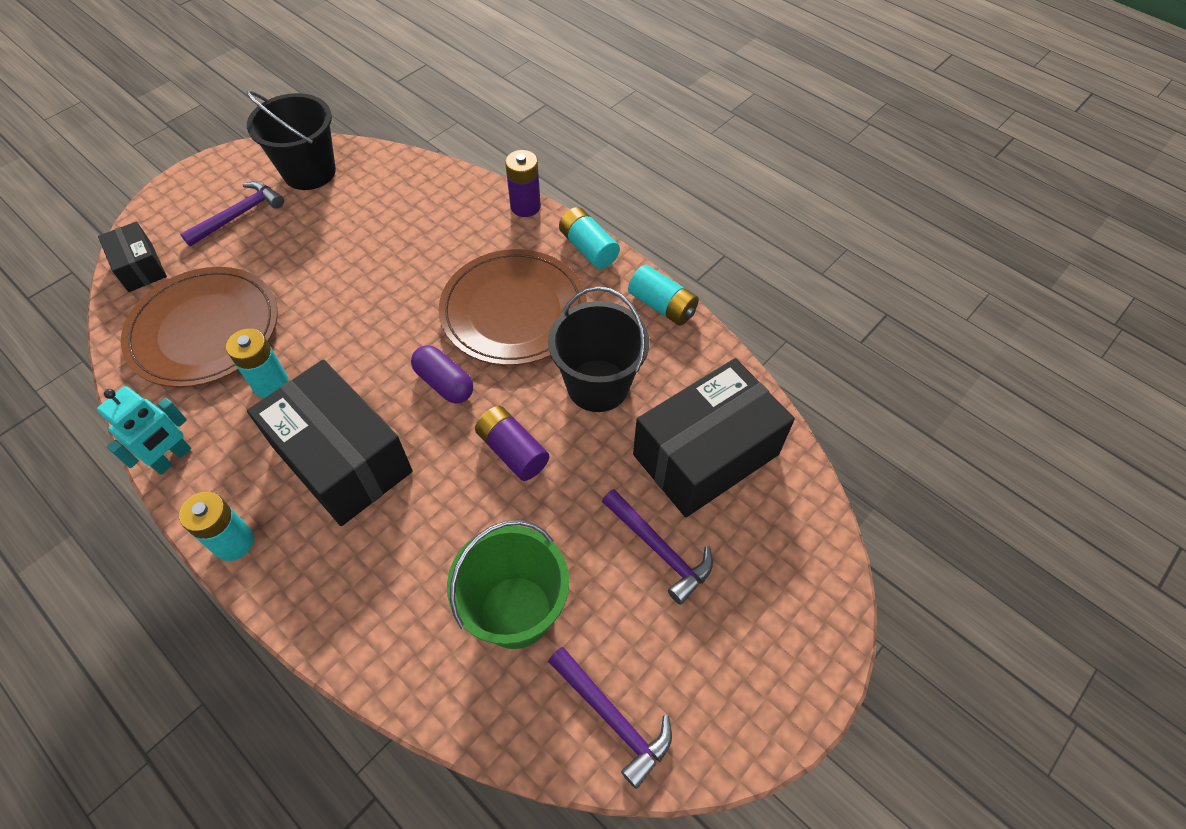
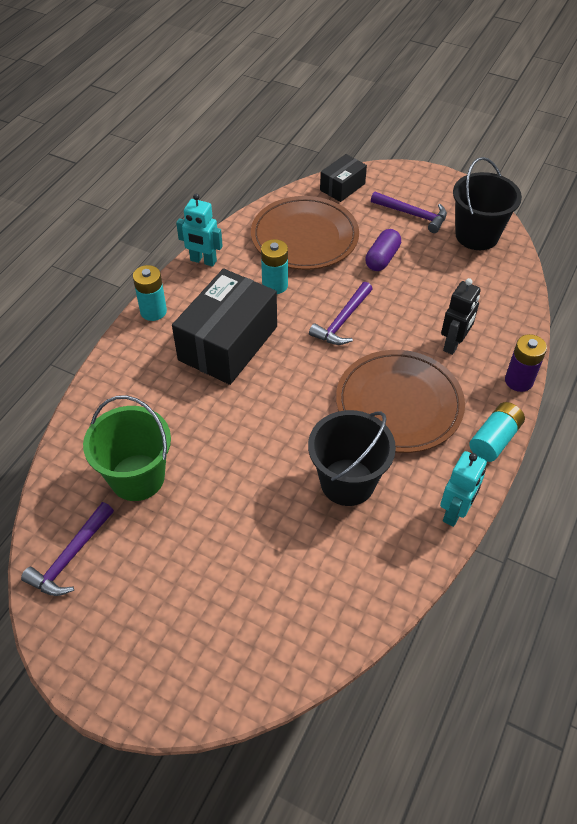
camera: 75 degrees right, 5 degrees down
purple capsule [411,345,473,403] -> purple capsule moved to [365,229,401,271]
purple battery [475,406,549,481] -> none
purple hammer [602,489,713,605] -> purple hammer moved to [309,282,372,345]
turquoise battery [628,265,699,326] -> turquoise robot [440,451,487,527]
black box [633,358,795,517] -> none
none -> black robot [441,278,481,355]

